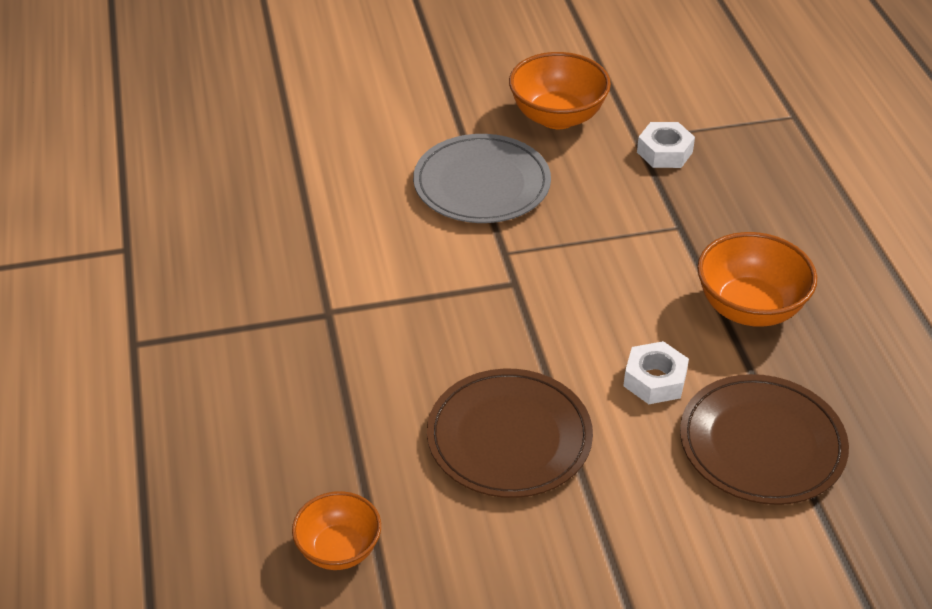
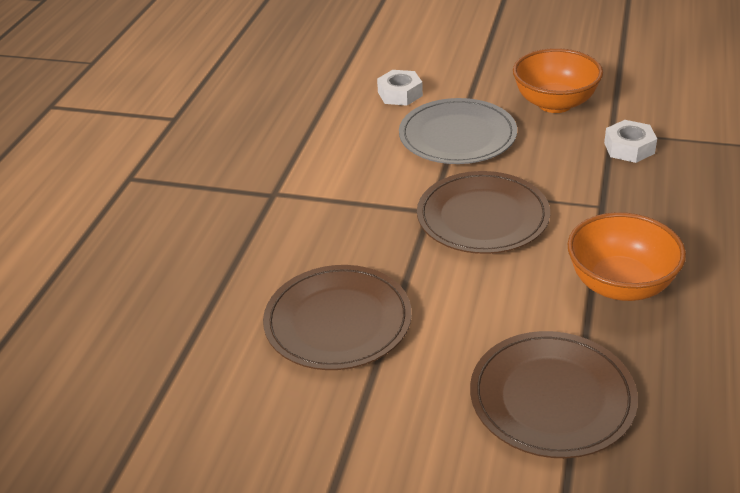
camera: 30 degrees right, 5 degrees down
orange bowl [292,491,381,570] -> none
white nut [623,341,689,404] -> white nut moved to [377,70,423,106]
none -> brown plate [417,171,550,254]

